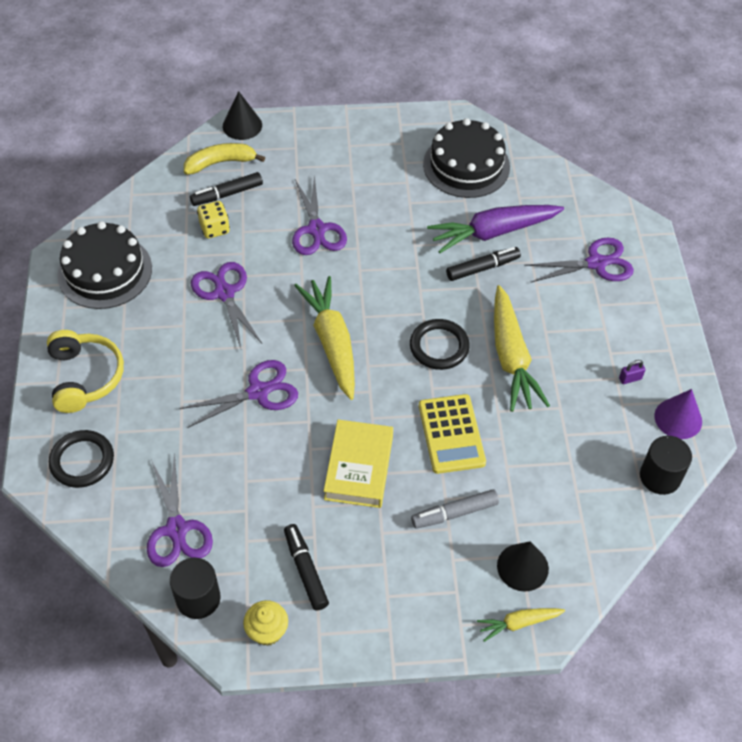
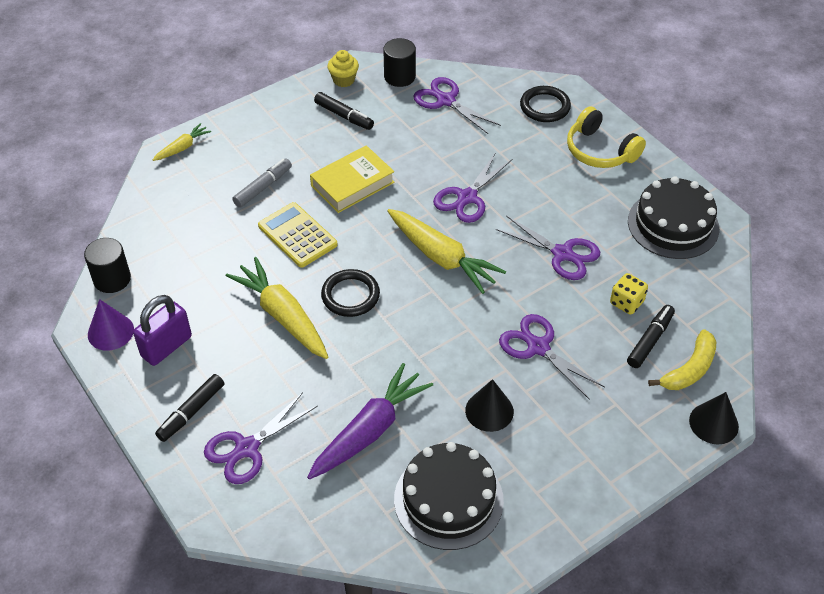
camera: 150 degrees right, 5 degrees down
yellow book [324,419,393,508] -> yellow book turned 75 degrees clockwise [310,145,395,213]
black marker [446,247,521,281] -> black marker moved to [155,374,224,442]
black cone [497,541,549,591] -> black cone moved to [465,379,514,432]
purple padlock [619,360,646,384] -> purple padlock [133,295,192,366], size x2.34

